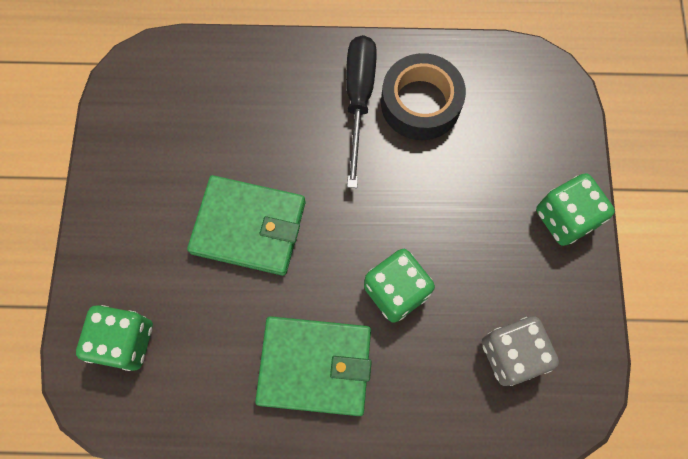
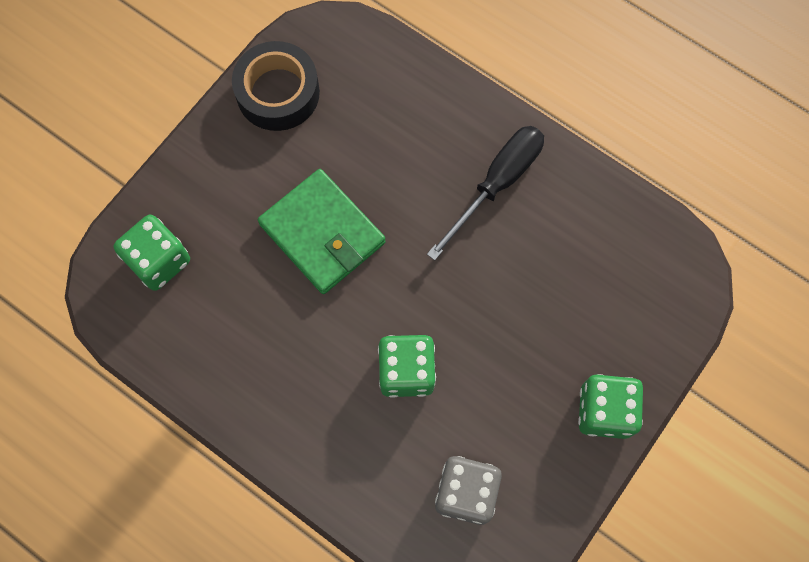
camera: 35 degrees right, 0 degrees up
green wallet [255,316,372,416] -> none
black tape [381,53,466,140] -> black tape moved to [232,41,320,131]

